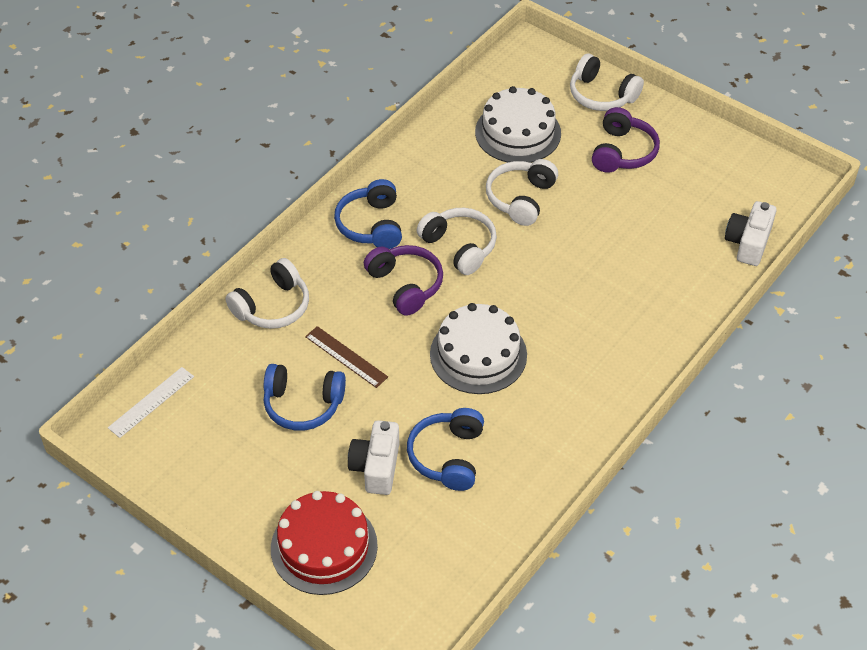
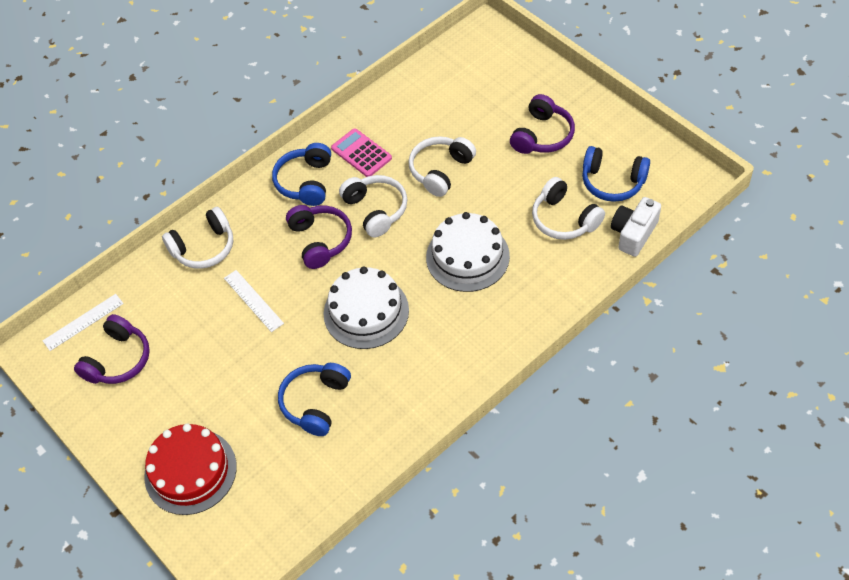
camera: 15 degrees right, 5 degrees up
blue headphones [264,364,346,431] -> blue headphones moved to [582,146,650,202]
brown ruler [305,326,388,388] -> white ruler [224,270,284,332]
white camera [348,420,400,495] -> none
white cake [475,86,561,163] -> white cake moved to [426,212,510,292]
white headphones [570,54,644,111] -> white headphones moved to [532,177,605,240]
none -> purple headphones [74,314,150,384]
none -> pink calculator [331,128,392,177]

